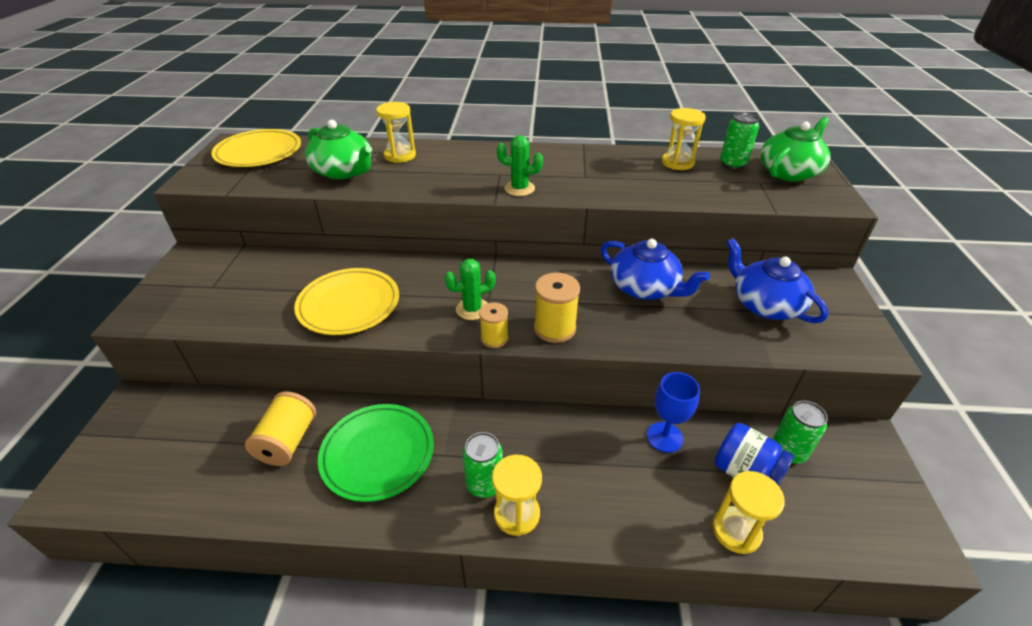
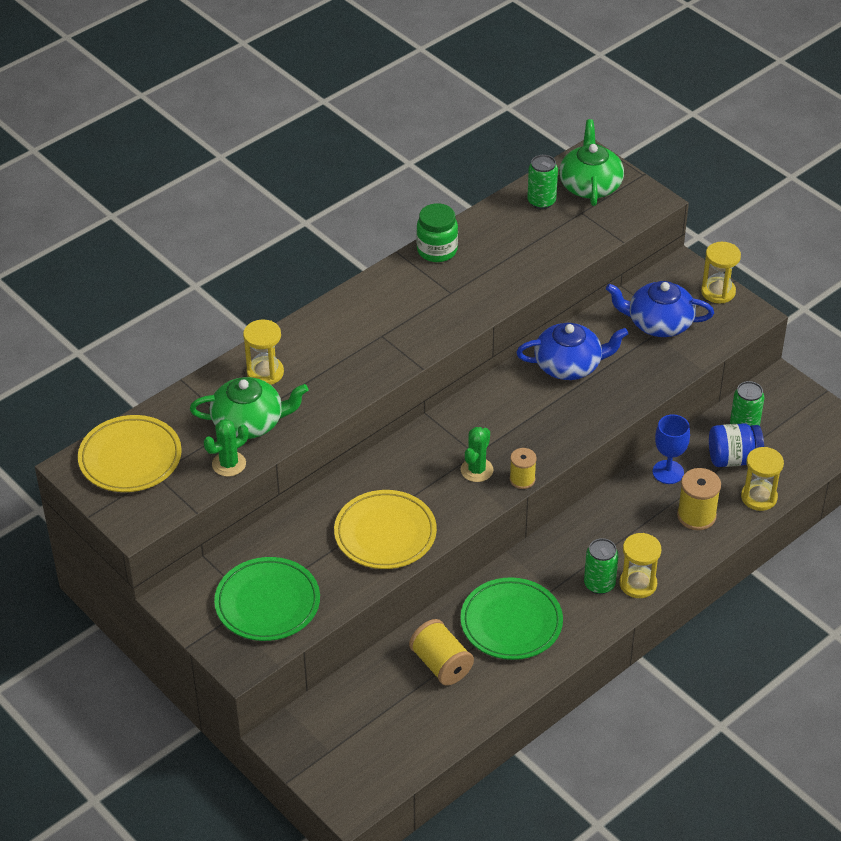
camera: 45 degrees left, 5 degrees up
green cactus [497,135,543,196] -> green cactus moved to [204,419,248,476]
yellow spool [534,273,580,343] -> yellow spool moved to [677,468,721,530]
yellow hourglass [662,108,706,170] -> yellow hourglass moved to [701,242,741,303]
none -> green plate [214,557,320,641]
none -> green jar [416,203,458,262]

